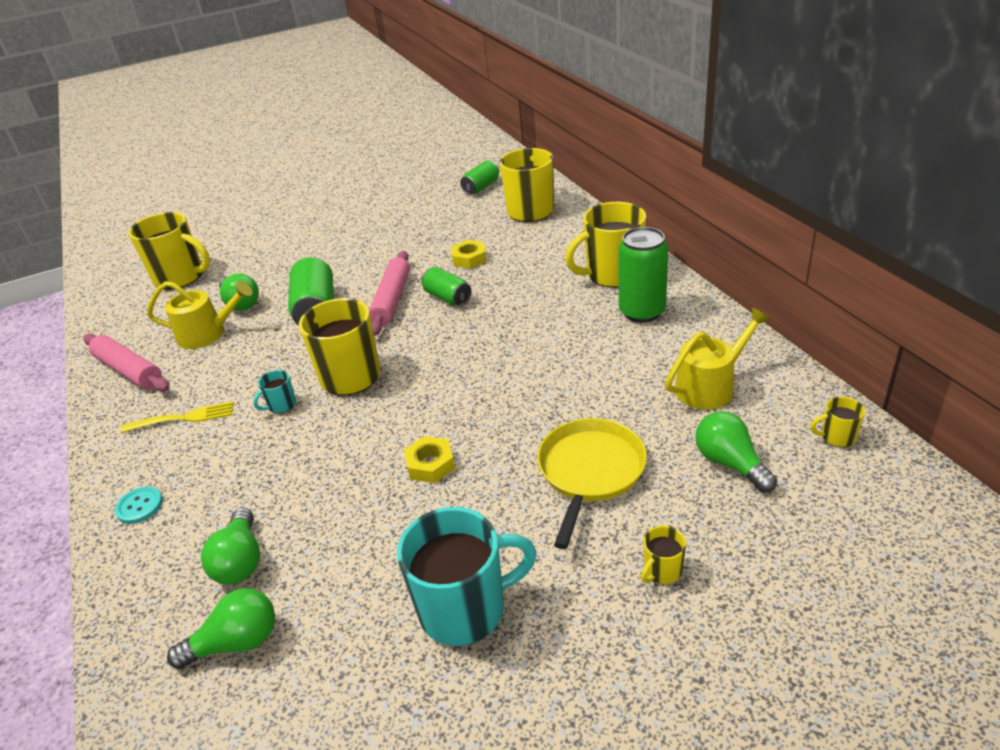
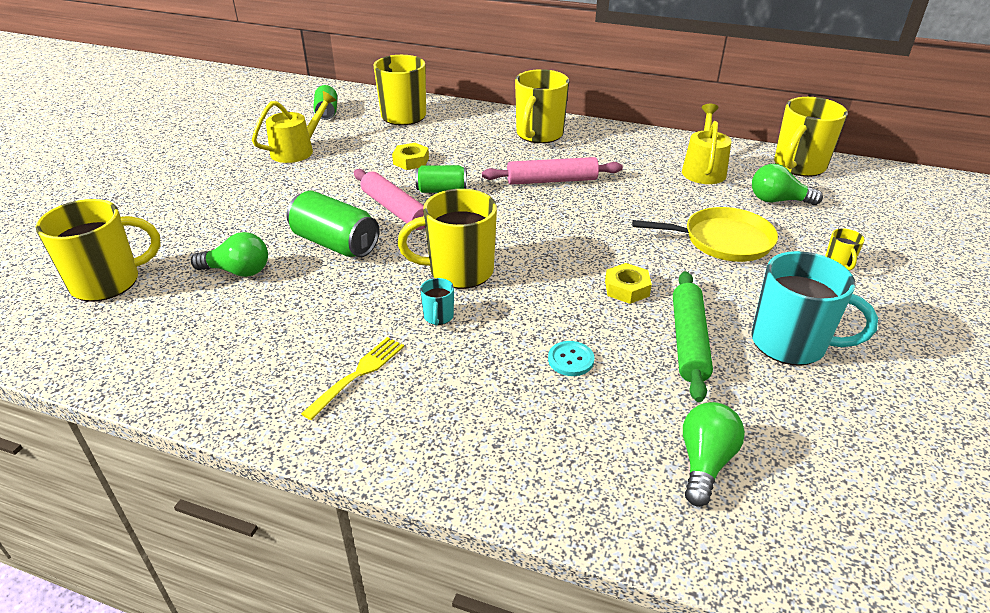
camera: 50 degrees left, 0 degrees up
pink rolling pin [84,334,170,392] -> pink rolling pin moved to [482,157,623,185]
turquoise button [115,486,163,524] -> turquoise button moved to [548,341,594,376]
yellow watering can [147,281,253,349] -> yellow watering can moved to [252,91,337,163]
green light bulb [201,508,260,585] -> none
turquoise mug [397,507,537,646] -> turquoise mug turned 90 degrees clockwise [751,251,878,366]
yellow pan [537,418,647,549] -> yellow pan turned 120 degrees clockwise [632,207,778,262]
green can [618,227,668,323] -> none
yellow mug [810,397,865,447] -> yellow mug [774,97,848,177], size x2.27
none -> green rolling pin [673,271,713,402]

